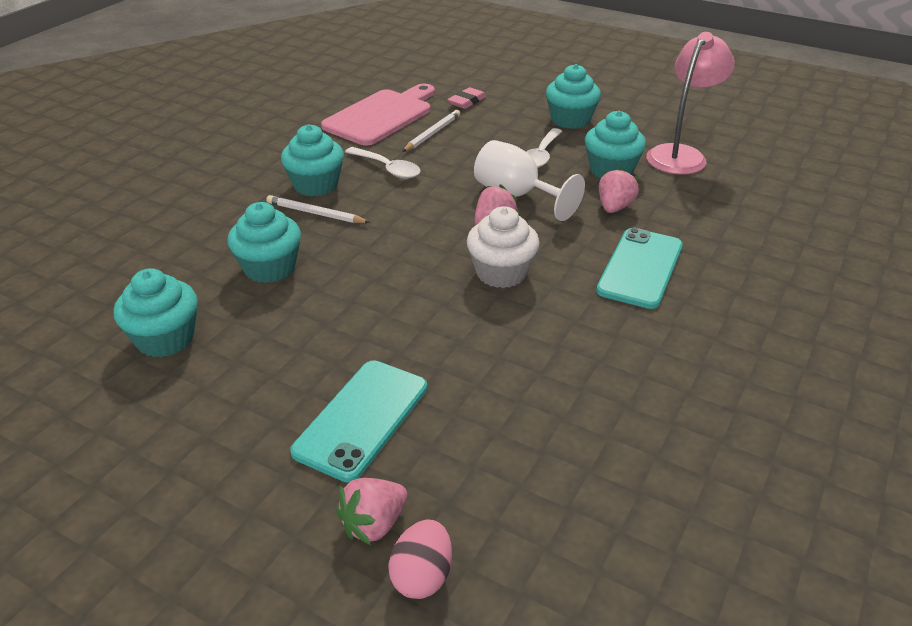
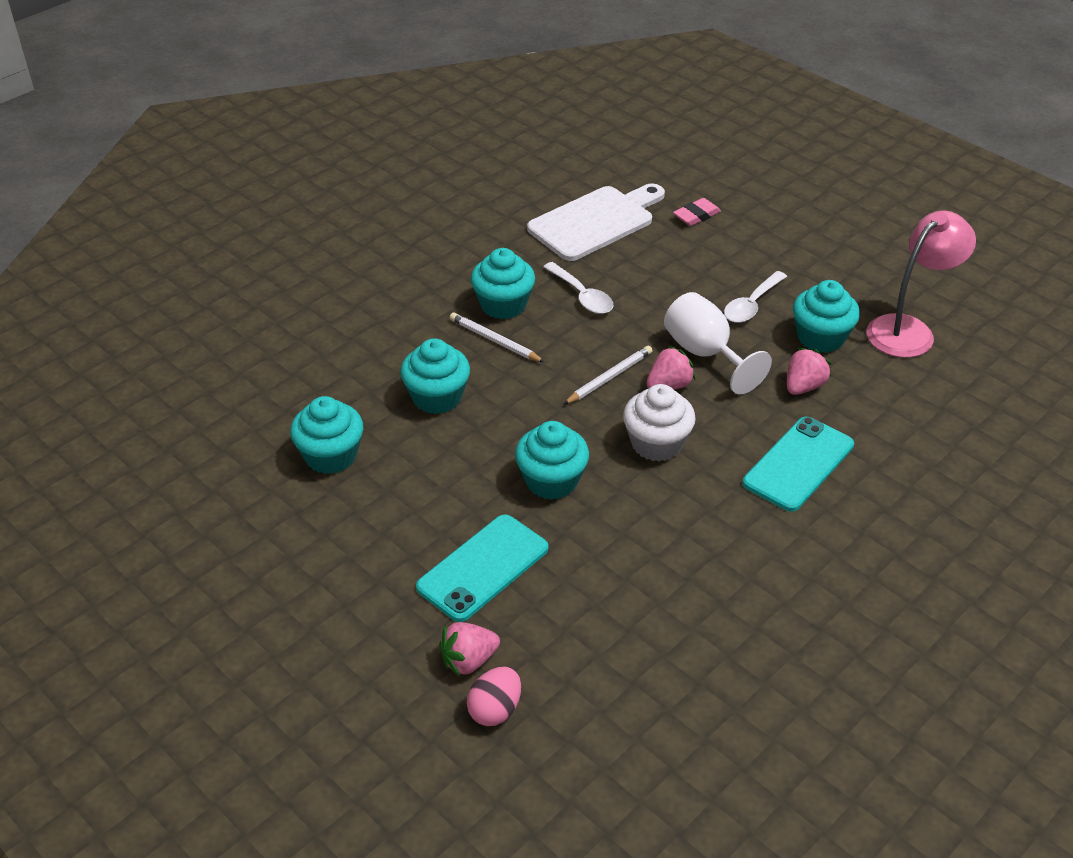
camera: 15 degrees right, 5 degrees up
pink cutting board [321,84,435,146] -> white cutting board [527,183,665,261]
white pencil [402,110,460,152] -> white pencil moved to [563,345,653,405]
turquoise cupcake [546,64,601,129] -> turquoise cupcake moved to [515,421,589,500]

